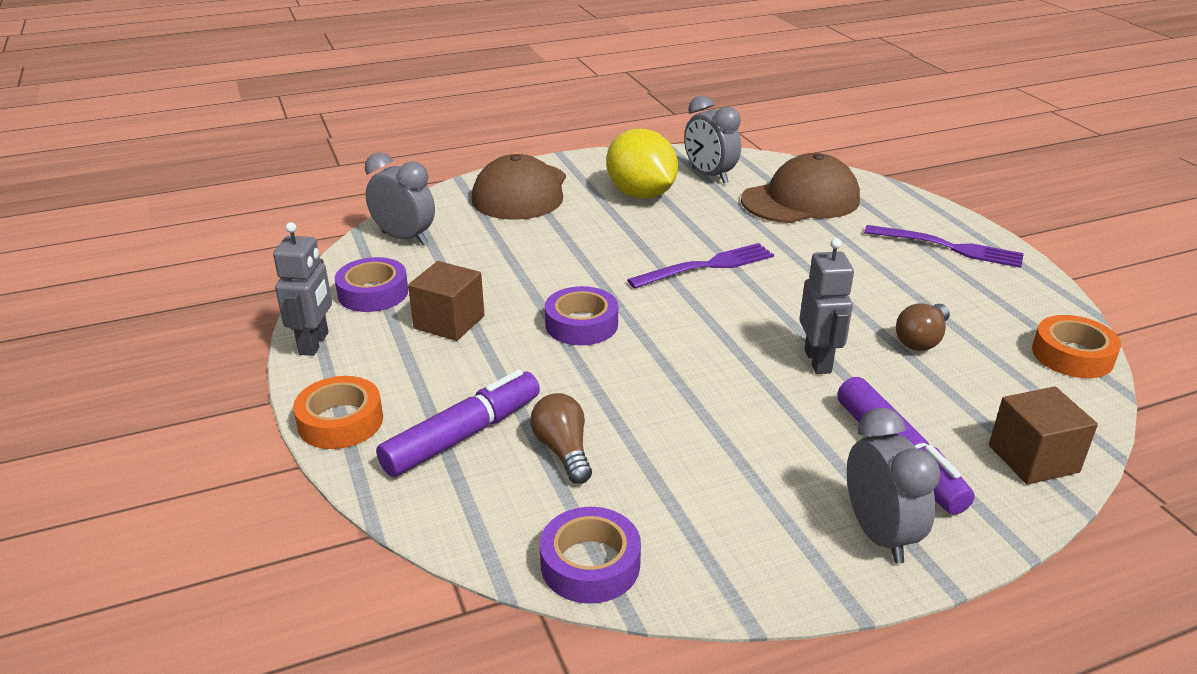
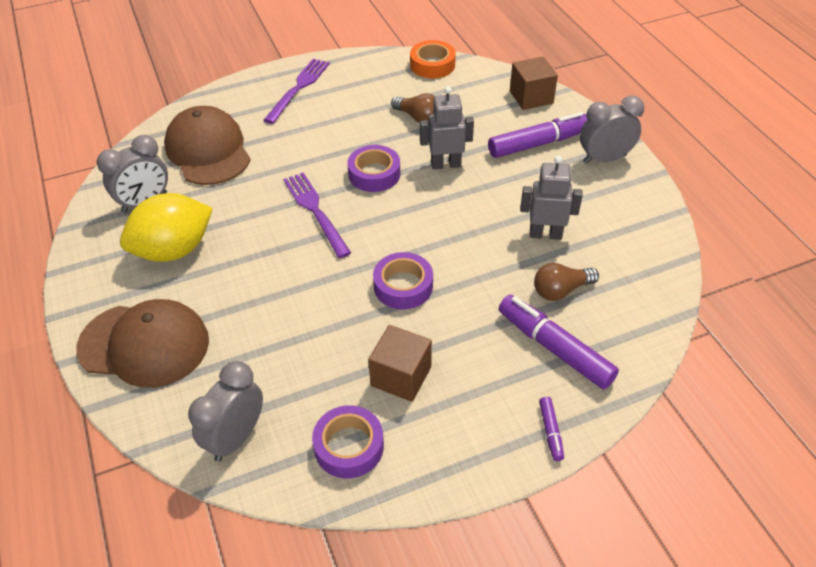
camera: 90 degrees left, 15 degrees up
grey robot [273,222,332,356] -> grey robot moved to [521,155,583,240]
orange tape [293,376,383,449] -> purple marker [539,397,564,461]
purple tape [540,507,641,604] -> purple tape moved to [347,145,400,192]

